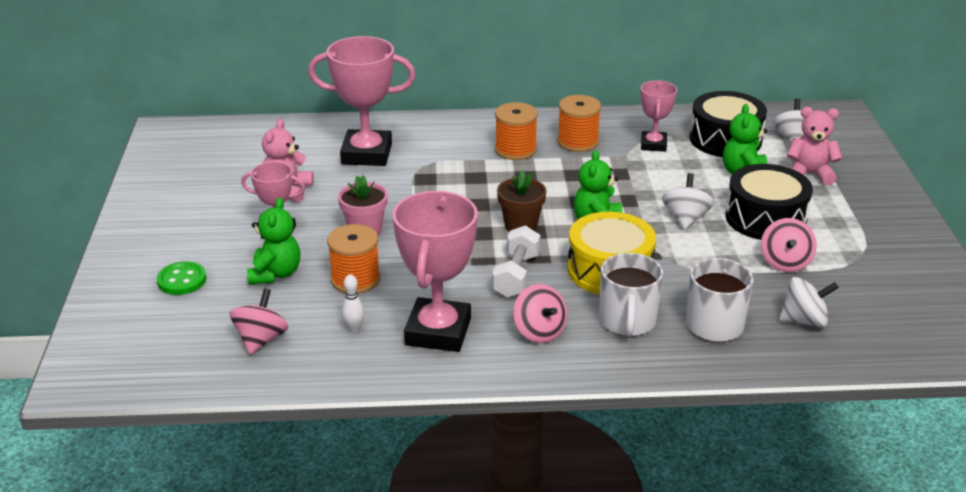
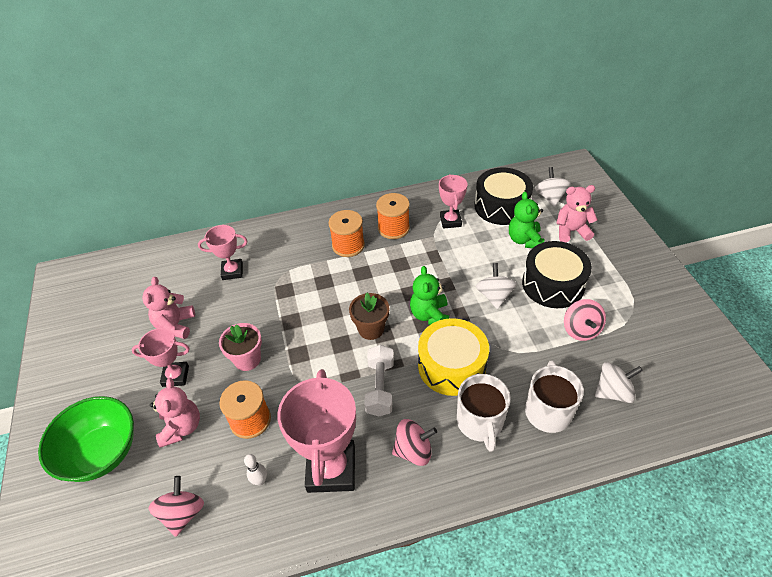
camera: 10 degrees left, 15 degrees up
green button [157,261,207,295] -> green bowl [38,396,134,482]
green teddy bear [247,198,301,284] -> pink teddy bear [150,378,200,448]
pink trophy [308,36,416,166] -> pink trophy [198,225,248,280], size x0.56
pink spinning top [513,284,567,343] -> pink spinning top turned 60 degrees counterclockwise [392,419,437,466]

